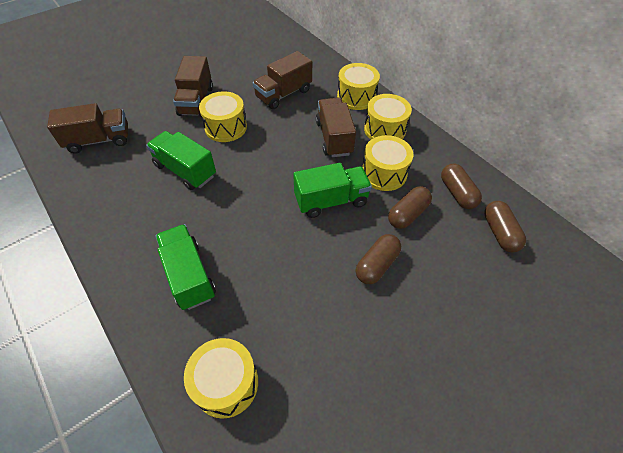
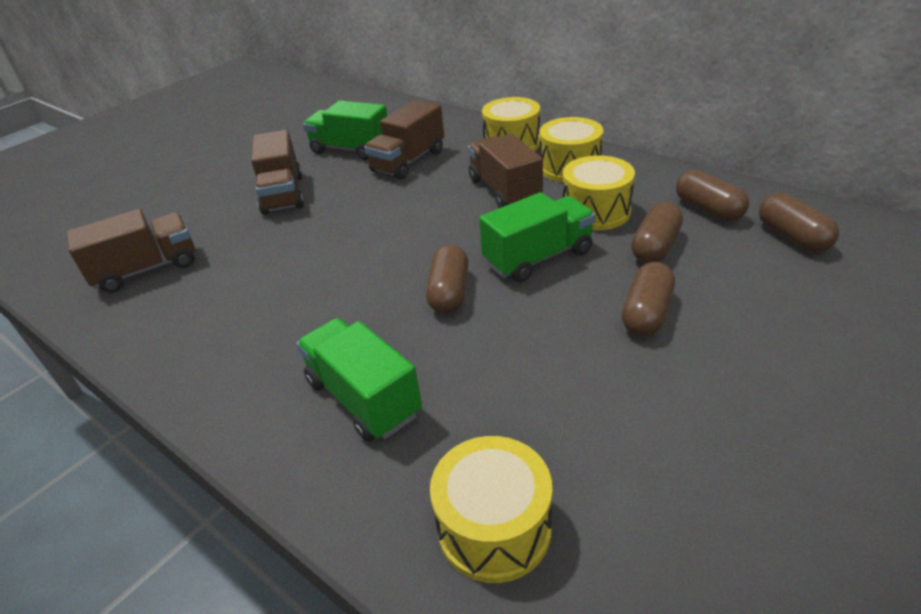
camera: 10 degrees left, 15 degrees down
green truck [146,131,216,190] -> green truck moved to [303,101,387,160]
yellow drum [199,91,247,142] -> none
none -> brown capsule [426,244,468,314]

